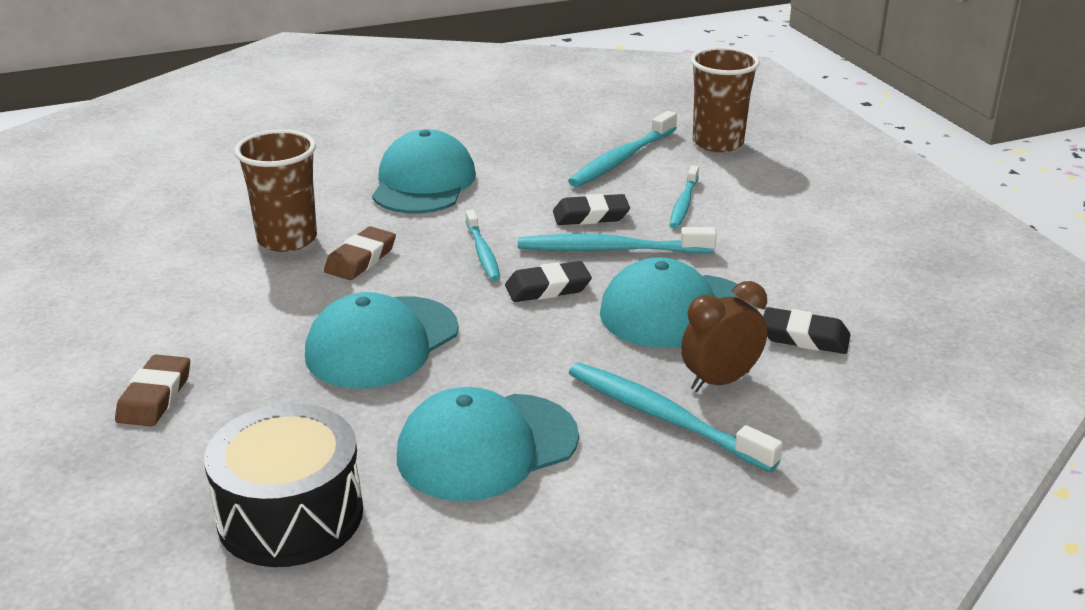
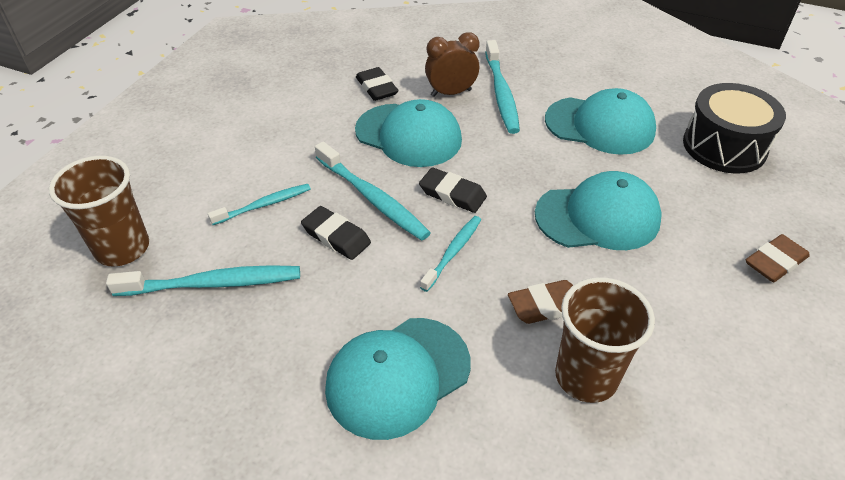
camera: 135 degrees left, 15 degrees up
brown clock [681,281,767,392] -> brown clock turned 150 degrees clockwise [425,32,479,97]

